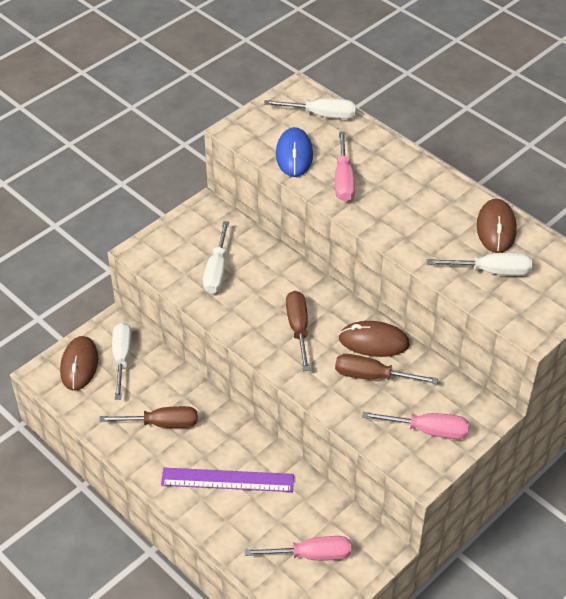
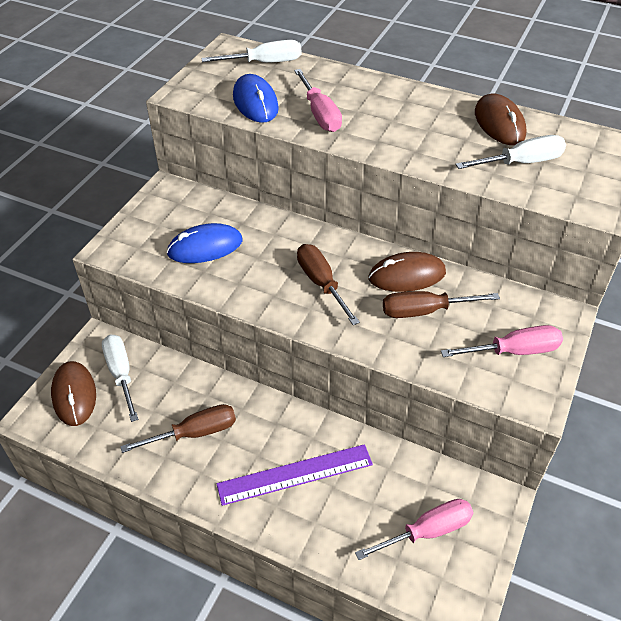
camera: 20 degrees left, 0 degrees up
white screwdriver [203,221,229,293] -> blue mouse [167,223,243,263]

